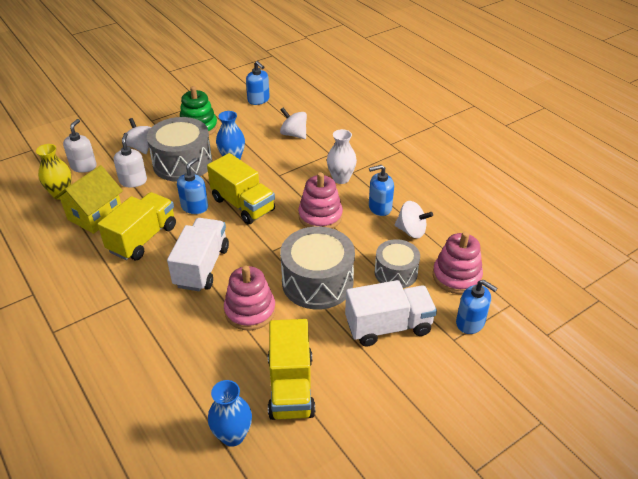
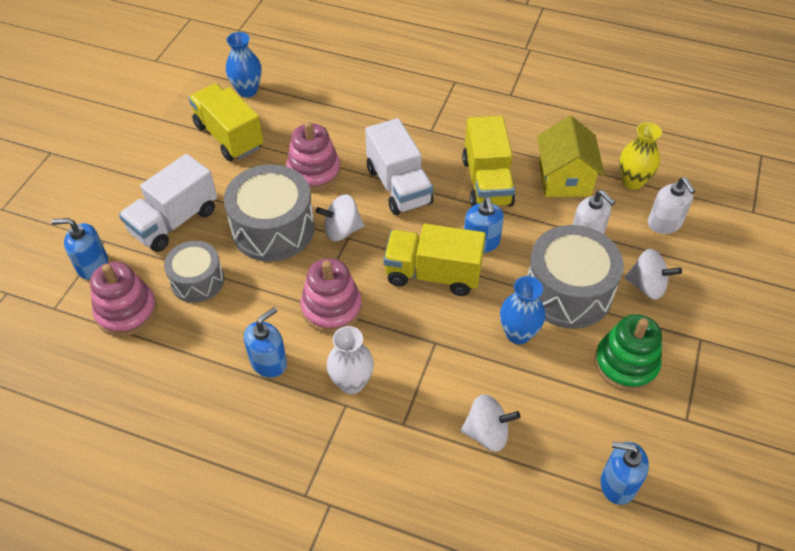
camera: 145 degrees right, 10 degrees up
white spinning top [394,201,433,239] -> white spinning top moved to [316,194,364,241]

